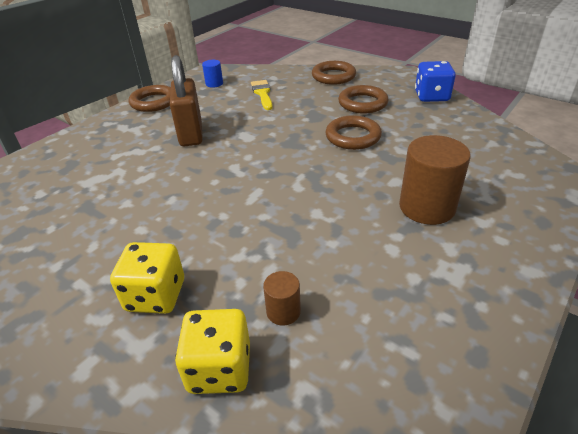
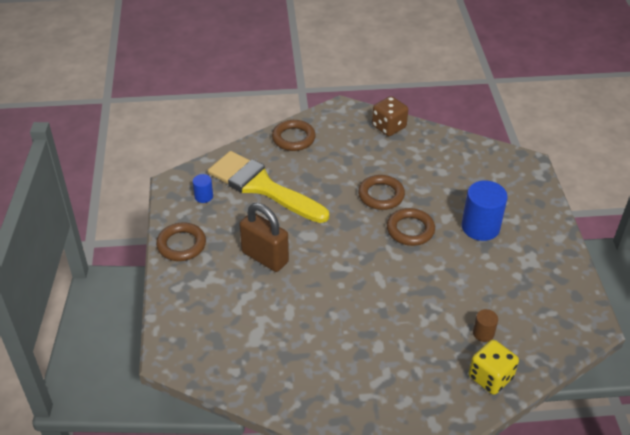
camera: 45 degrees left, 5 degrees up
yellow dice [110,242,184,314] -> none
yellow brush [251,80,273,110] -> yellow brush [208,151,329,223], size x2.23
brown ring [338,85,389,114] -> brown ring moved to [387,208,435,246]
brown cylinder [399,135,471,225] -> blue cylinder [461,181,508,241]
blue dice [415,61,456,102] -> brown dice [372,96,408,136]

